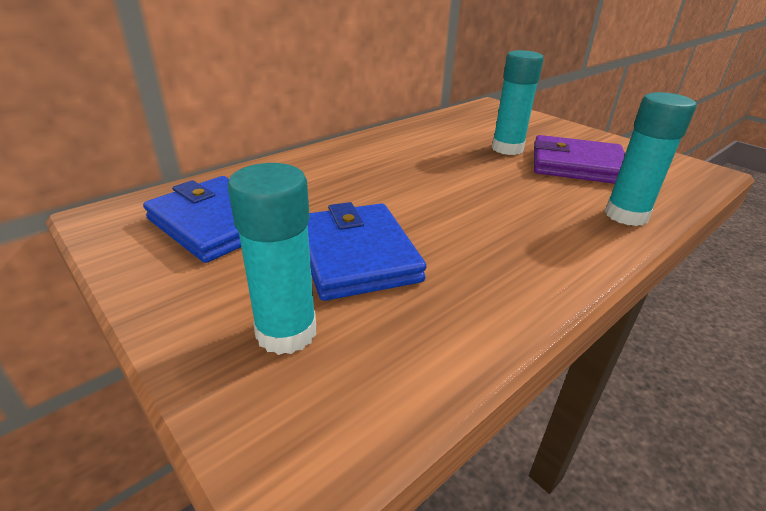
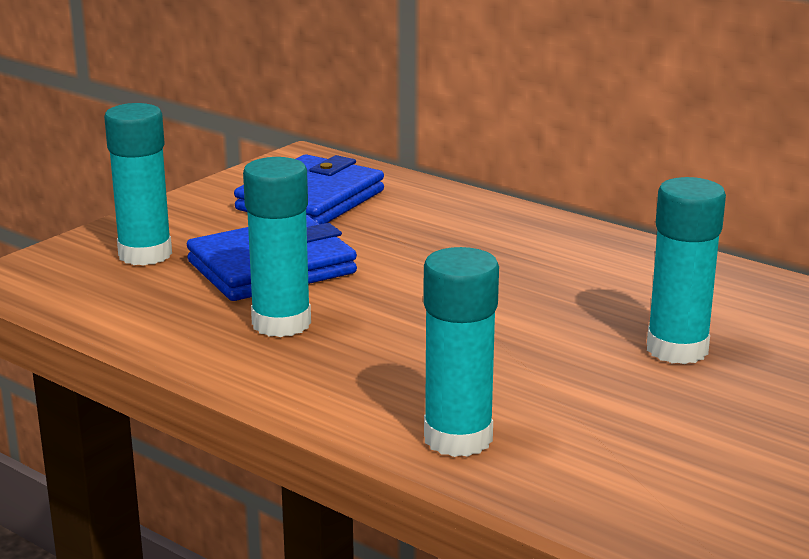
camera: 80 degrees right, 10 degrees down
purple wallet [534,135,625,184] -> none
none -> turquoise glue stick [243,157,311,337]

